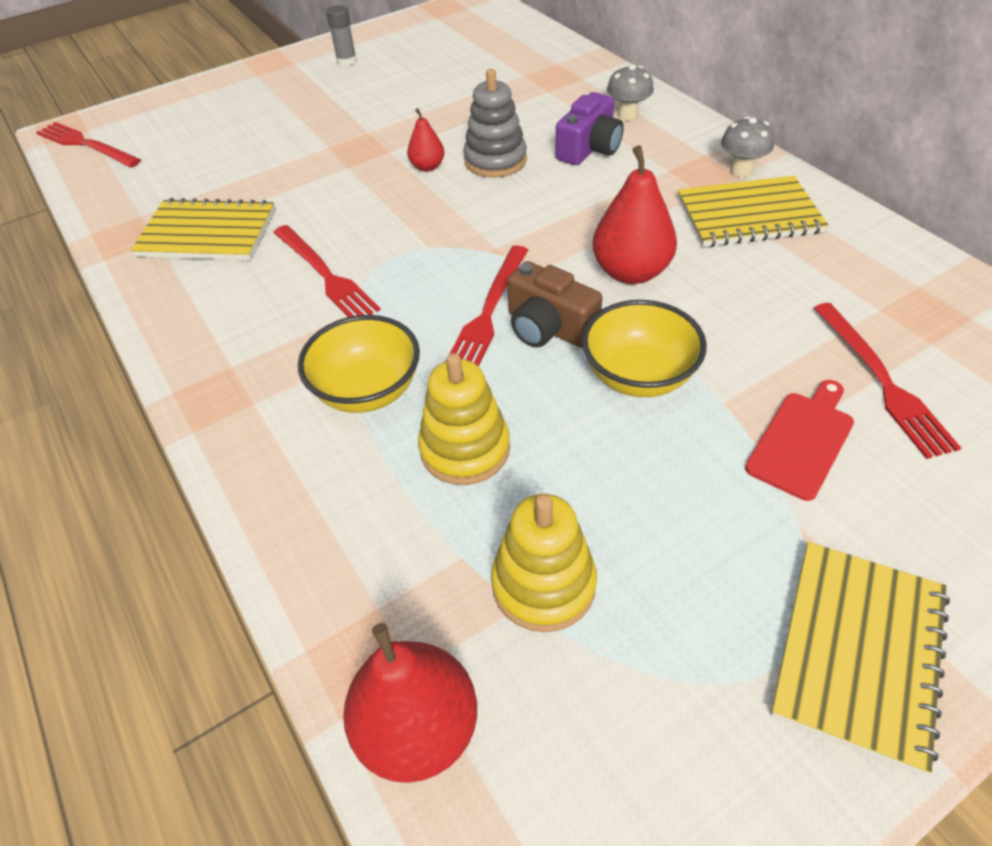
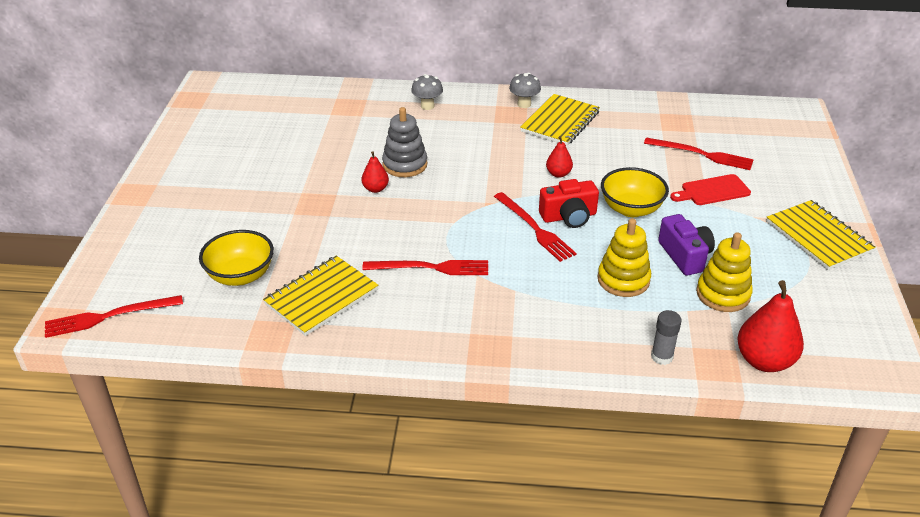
camera: 55 degrees left, 10 degrees down
yellow bowl [298,315,420,413] -> yellow bowl moved to [199,230,274,286]
grey glue stick [326,5,357,66] -> grey glue stick moved to [651,310,682,365]
brown camera [507,261,602,348] -> red camera [539,179,599,228]
purple camera [555,92,624,165] -> purple camera moved to [658,214,715,276]
red pear [593,145,677,284] -> red pear [546,136,573,178], size x0.54
red cutting board [745,380,854,501] -> red cutting board turned 90 degrees counterclockwise [670,174,751,205]

